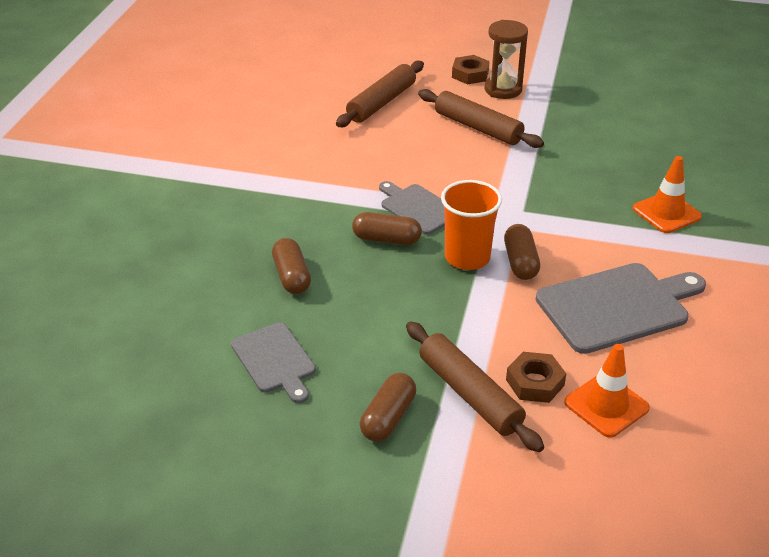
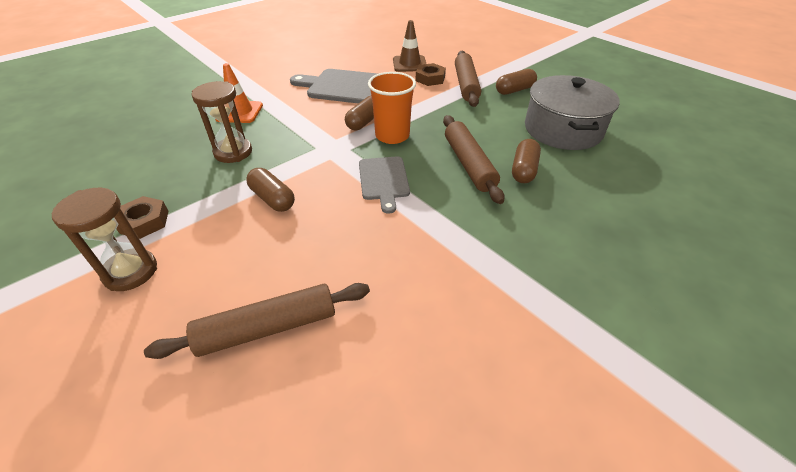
camera: 145 degrees left, 5 degrees up
grey cutting board [231,322,316,403] -> grey pot [525,75,620,150]
brown capsule [352,212,422,245] -> brown capsule moved to [246,168,295,212]
brown rolling pin [418,89,544,148] -> brown rolling pin moved to [443,115,505,204]
brown nut [452,55,490,84] -> brown nut moved to [117,196,168,239]
orange traffic cone [564,344,650,438] -> brown traffic cone [393,20,426,72]
none -> brown hourglass [192,81,252,163]

